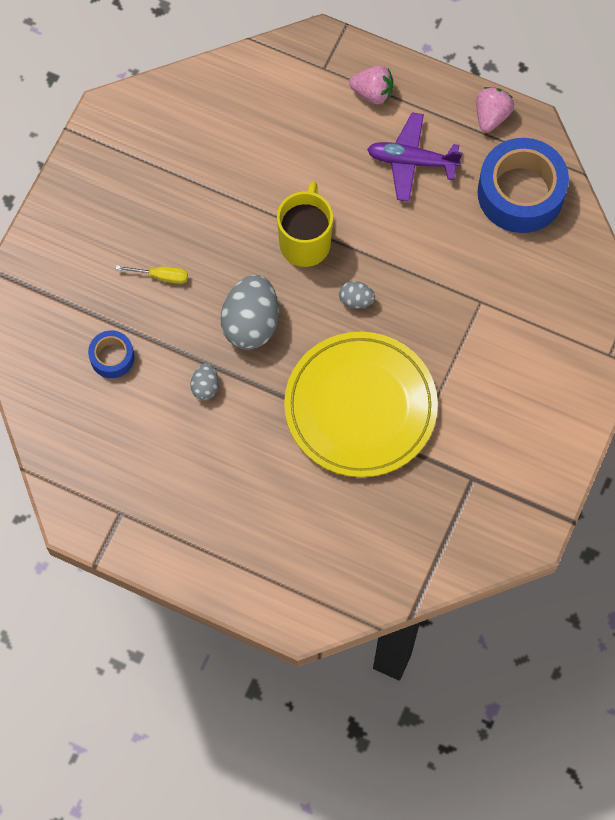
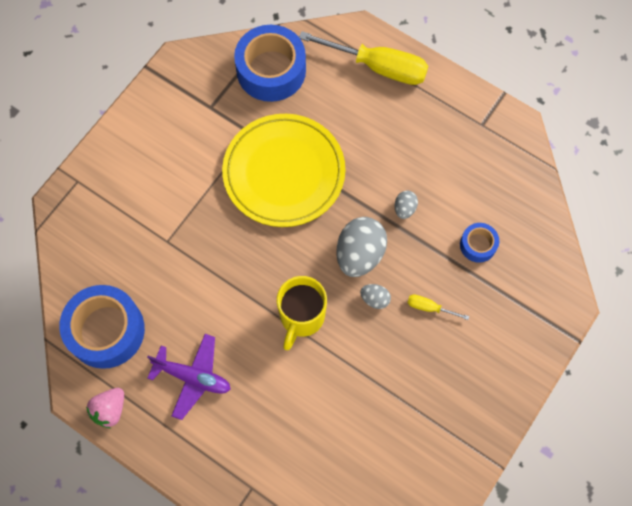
camera: 170 degrees left, 0 degrees up
grey egg [339,281,375,309] -> grey egg moved to [360,284,391,309]
pink strawberry [349,65,393,104] -> none
none -> blue tape [234,25,306,102]
none -> yellow screwdriver [299,31,428,85]

